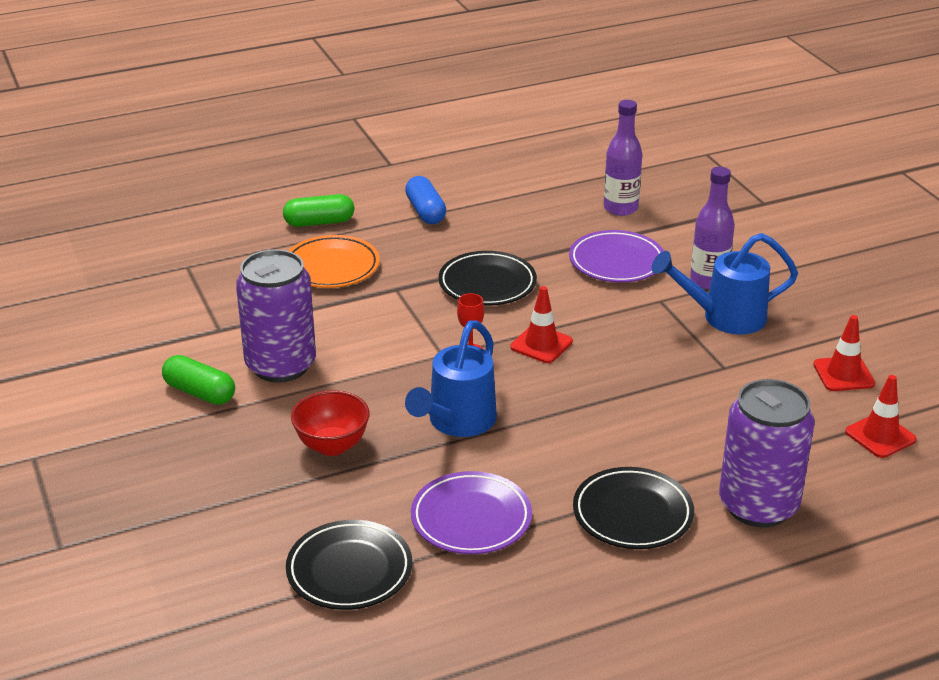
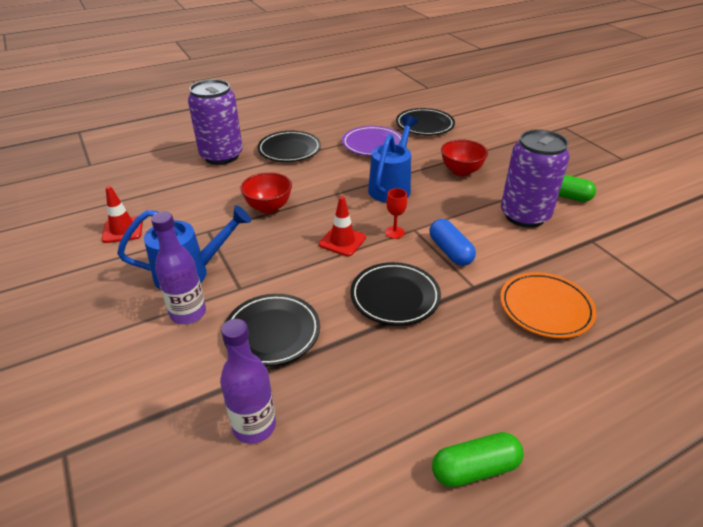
camera: 175 degrees right, 5 degrees up
green capsule [283,194,354,227] -> green capsule moved to [432,432,524,487]
blue capsule [405,176,446,224] -> blue capsule moved to [429,219,476,266]
purple plate [569,230,664,283] -> black plate [223,294,320,366]
red traffic cone [845,375,917,458] -> none
none -> red bowl [240,172,292,214]

